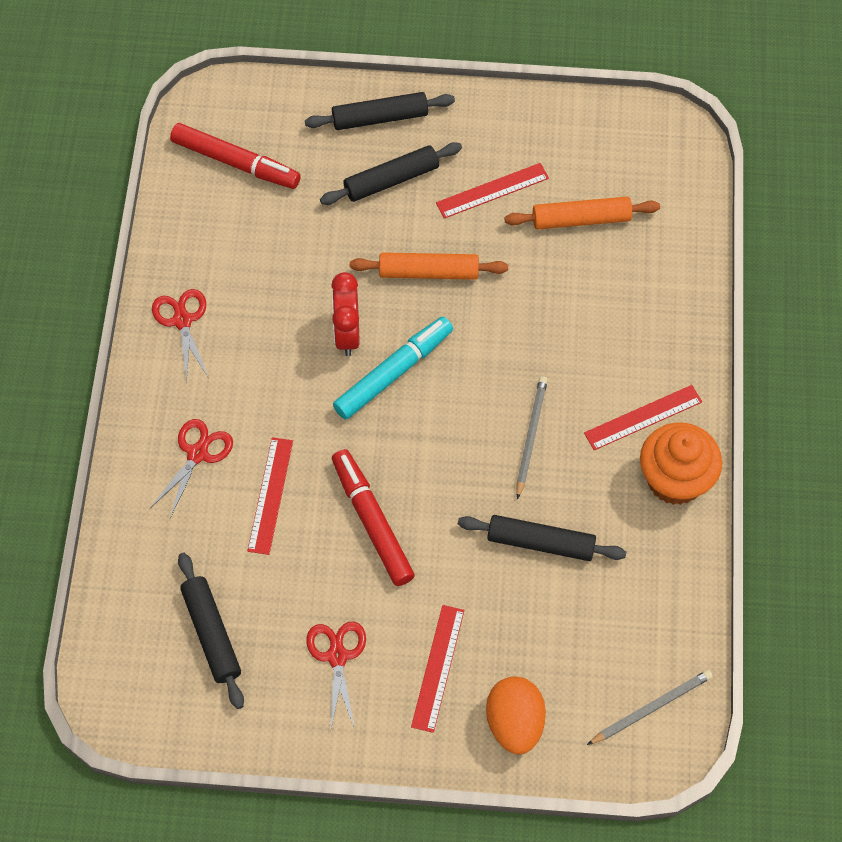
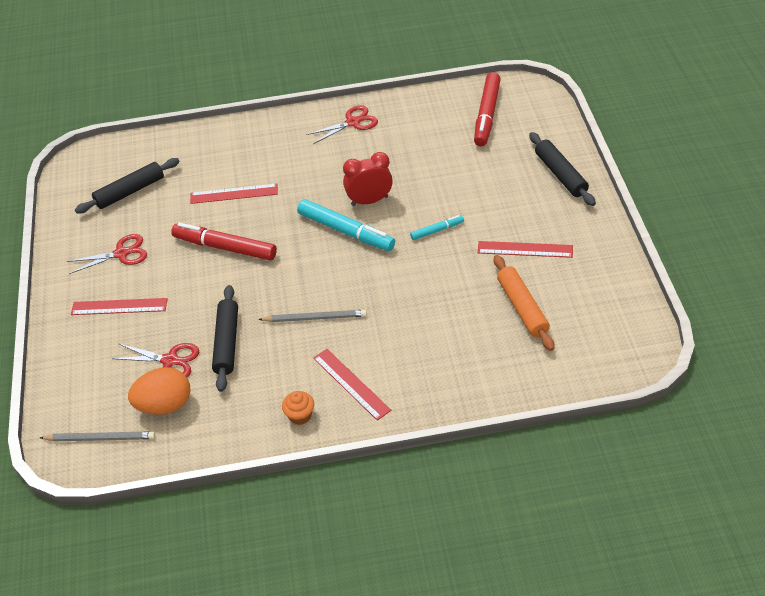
camera: 80 degrees right, 15 degrees down
red scissors [150,419,233,518] -> red scissors moved to [112,343,199,377]
black rolling pin [320,142,462,205] -> none
red marker [332,449,415,586] -> red marker turned 120 degrees counterclockwise [171,223,277,261]
orange rolling pin [350,252,508,280] -> turquoise marker [410,215,464,240]
red ruler [436,163,549,219] -> red ruler turned 45 degrees counterclockwise [478,241,573,258]
orange egg [486,676,546,755] -> orange egg moved to [128,368,191,415]
grey pencil [587,670,713,745] -> grey pencil turned 45 degrees counterclockwise [40,431,155,441]
orange cupcake [640,422,722,505] -> orange cupcake [282,391,314,425], size x0.48

